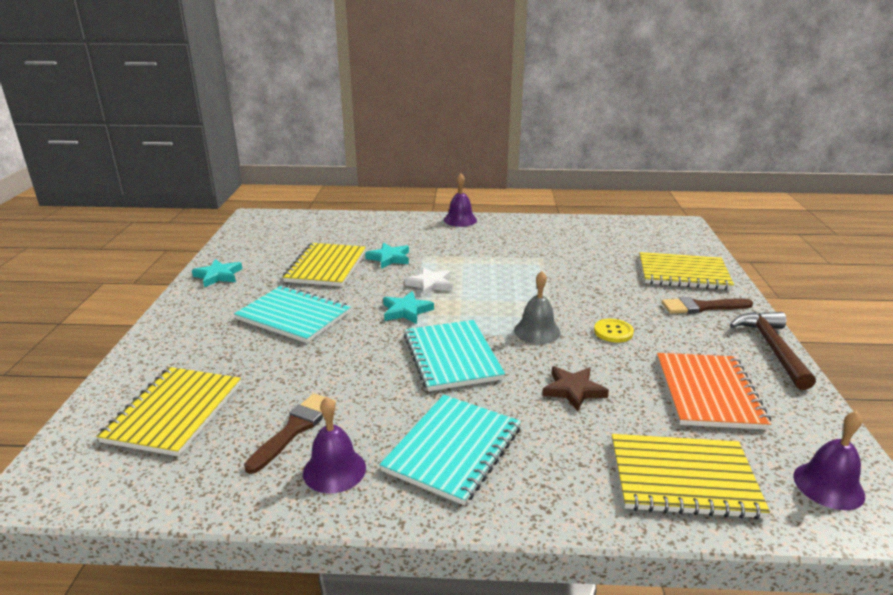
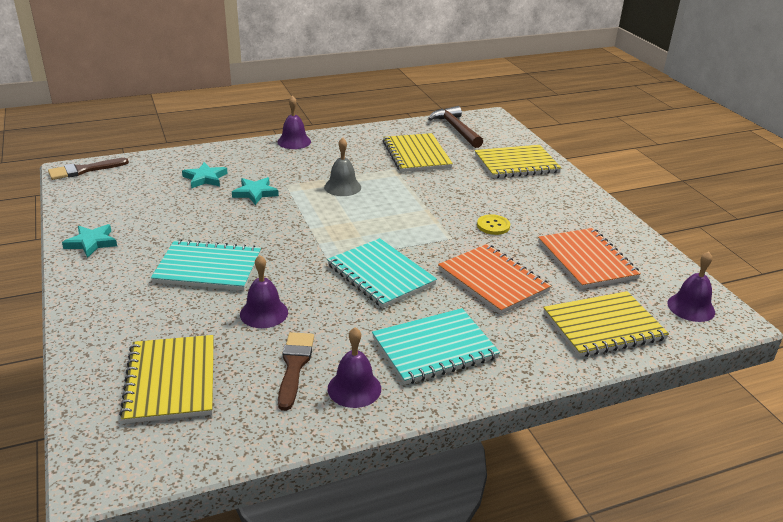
camera: 25 degrees left, 5 degrees up
yellow notebook [282,243,366,286] -> yellow notebook moved to [383,133,453,172]
turquoise notebook [380,395,521,505] -> turquoise notebook turned 60 degrees clockwise [372,308,500,385]
turquoise star [383,291,434,324] -> turquoise star moved to [182,162,228,189]
white star [405,267,453,297] -> none
grey bell [514,271,561,344] -> grey bell moved to [324,138,361,196]
brown star [542,366,609,411] -> orange notebook [438,244,551,314]
brown brush [662,297,753,314] -> brown brush moved to [48,158,129,180]
brown hammer [730,312,816,390] -> brown hammer moved to [428,106,483,148]
none -> purple bell [240,255,288,328]

